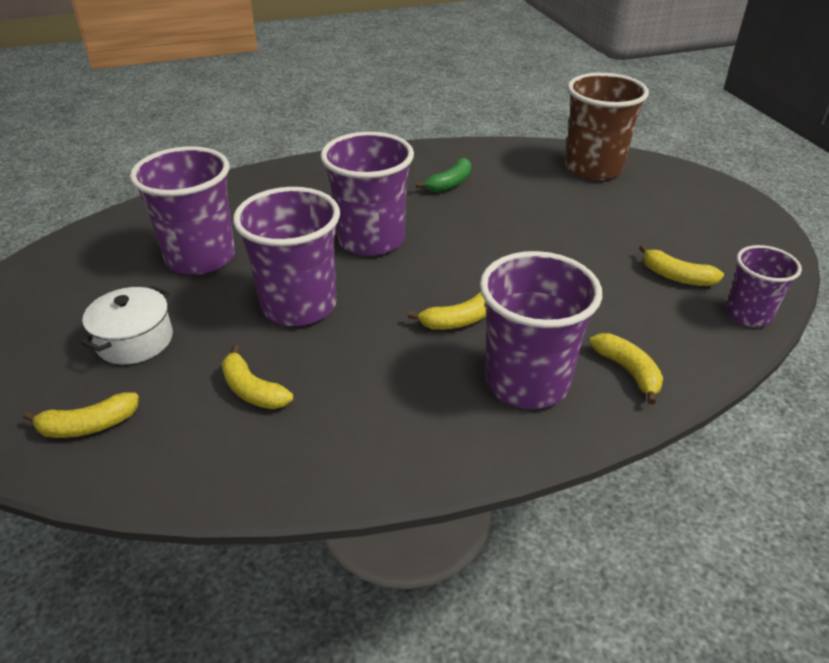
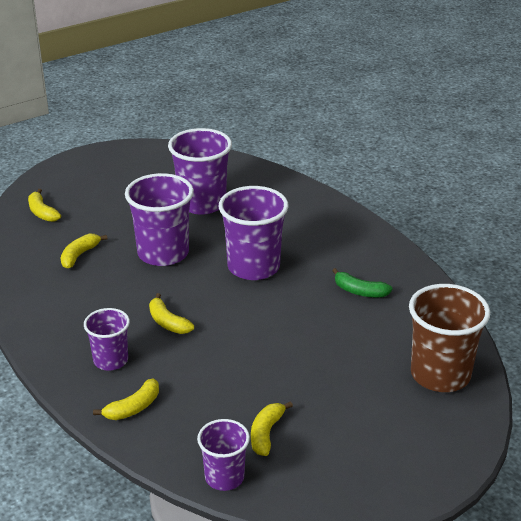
camera: 75 degrees right, 5 degrees down
white pot [81,286,173,365] -> none
purple cup [480,251,602,409] -> purple cup [84,308,130,371], size x0.59

